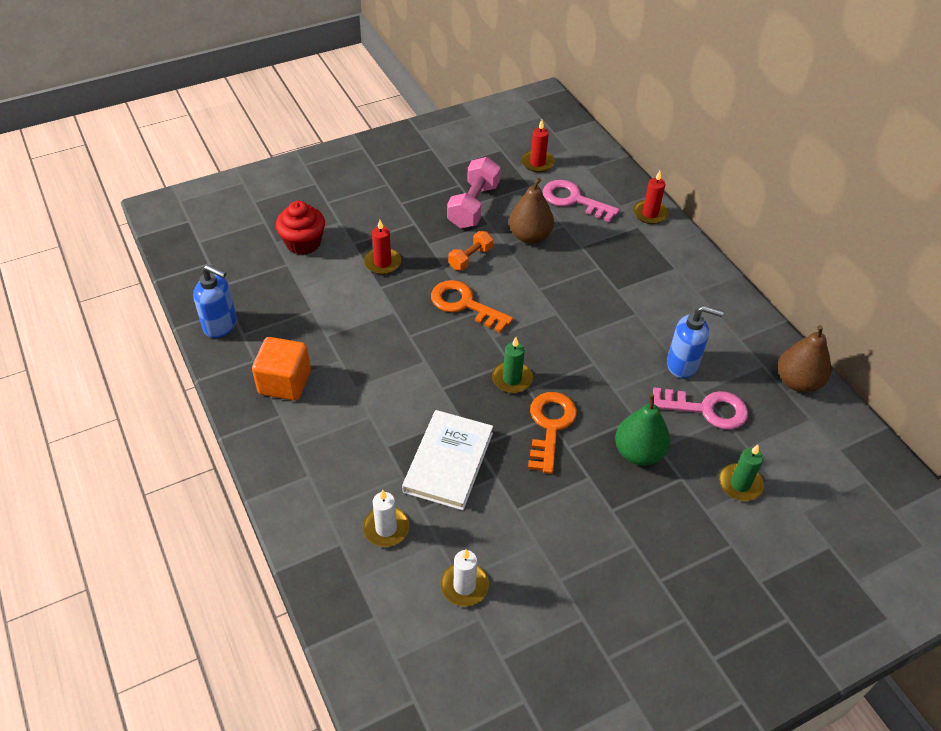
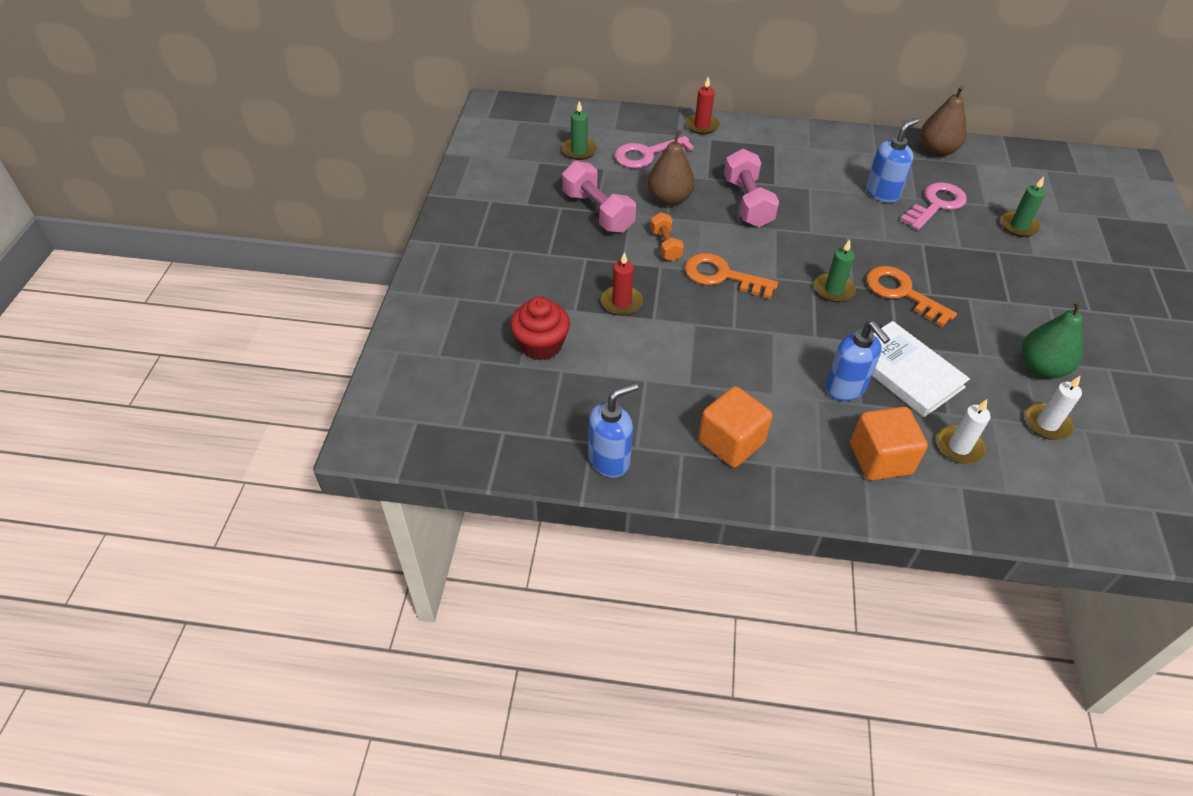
camera: 55 degrees left, 0 degrees up
orange key [431,280,513,333] -> orange key turned 45 degrees clockwise [685,253,778,299]
red candle [521,120,555,172] -> green candle [562,101,597,160]
green pear [615,394,670,466] -> green pear moved to [1021,300,1083,379]
none -> pink dumbbell [724,149,779,227]
none -> blue soap dispenser [825,321,890,401]
none -> orange cube [850,407,928,481]

